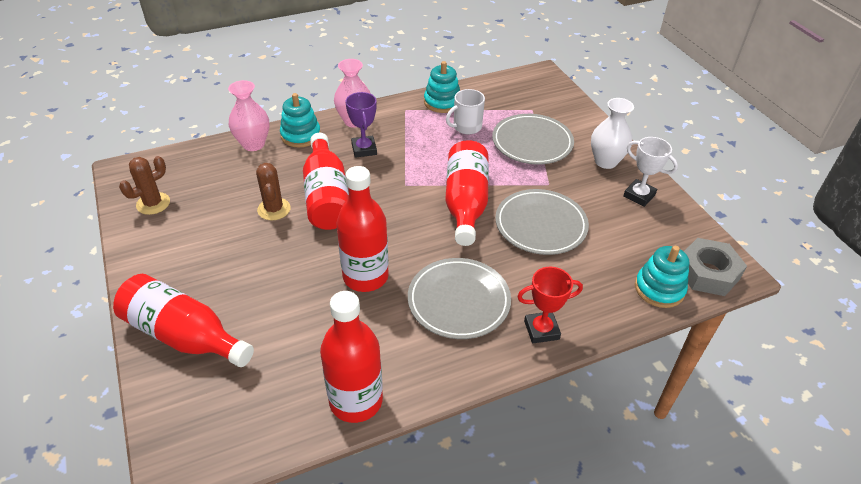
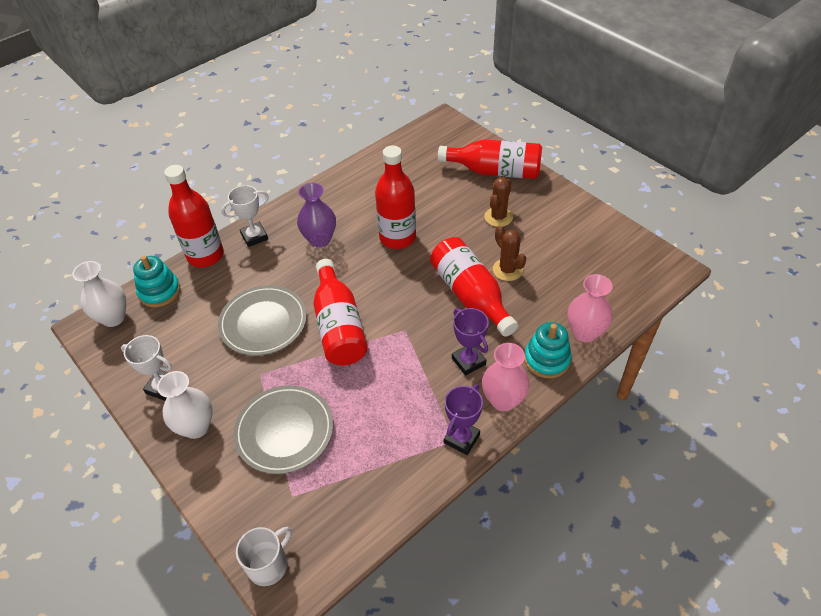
camera: 165 degrees right, 5 degrees up
brown cactus [119,156,170,215] -> brown cactus moved to [485,177,513,227]
red bottle [320,291,383,423] -> red bottle moved to [164,165,224,267]
grey plate [408,258,511,339] -> purple vase [297,183,336,248]
turquoise stacking toy [424,61,460,113] -> none
white mug [446,89,485,134] -> white mug moved to [236,527,291,586]
red trophy [517,267,583,343] -> white trophy [221,185,269,247]
grey nut [684,238,747,296] -> white vase [72,261,126,327]
none -> purple trophy [444,384,483,455]

